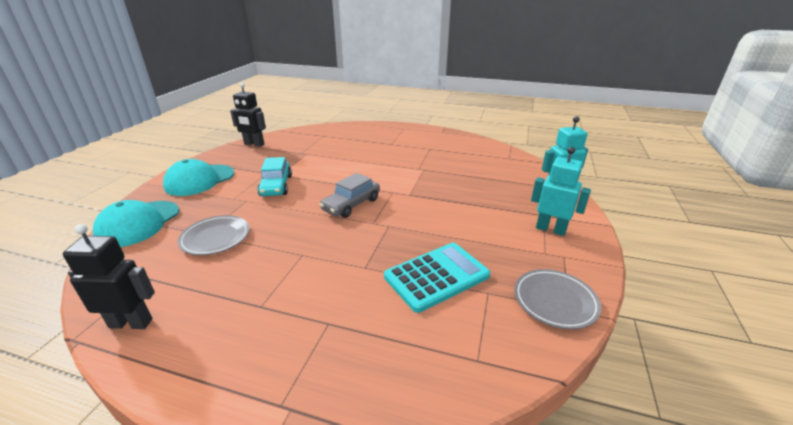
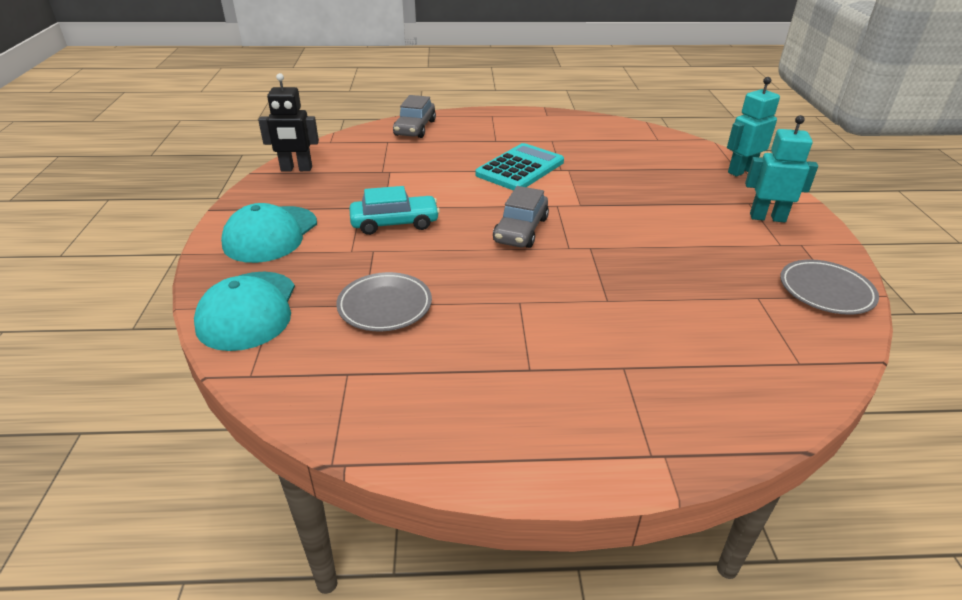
camera: 20 degrees left, 5 degrees up
black robot [63,224,155,329] -> none
turquoise car [257,157,292,196] -> turquoise car turned 75 degrees counterclockwise [349,186,440,235]
turquoise calculator [384,243,490,313] -> turquoise calculator moved to [475,143,564,191]
none -> grey car [393,95,436,138]

